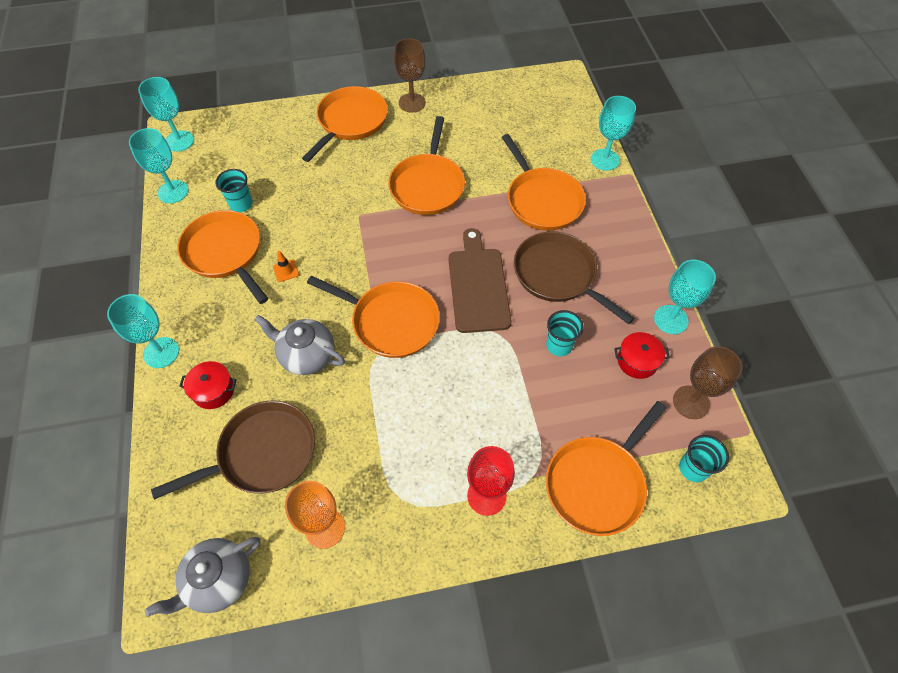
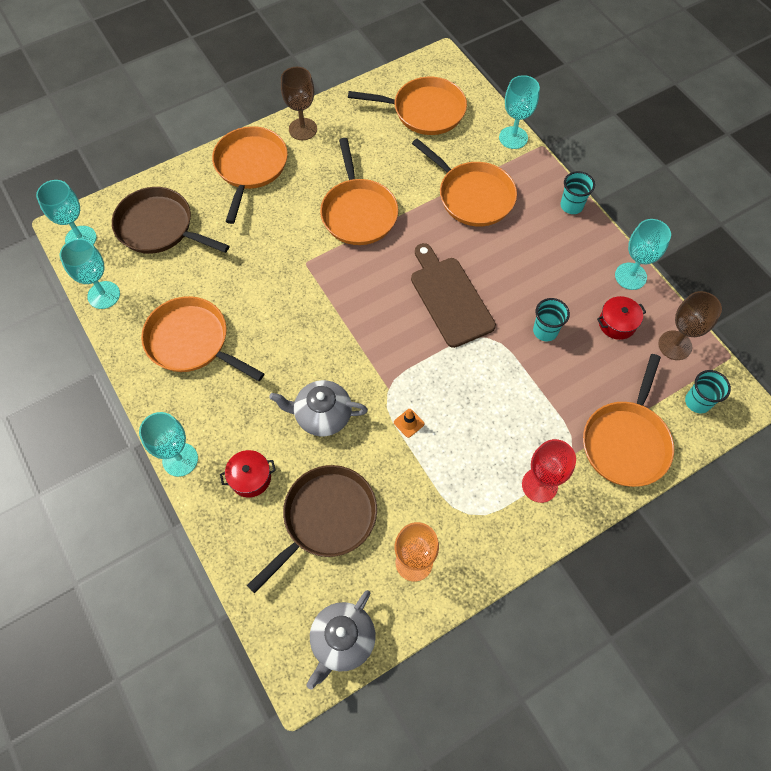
camera: 20 degrees left, 5 degrees up
turquoise cup [215,169,253,212] -> turquoise cup moved to [560,171,595,214]
orange traffic cone [273,251,299,282] -> orange traffic cone moved to [394,409,424,438]
orange pan [307,276,440,358] -> orange pan moved to [348,77,467,135]
brown pan [514,231,634,324] -> brown pan moved to [112,187,229,254]

